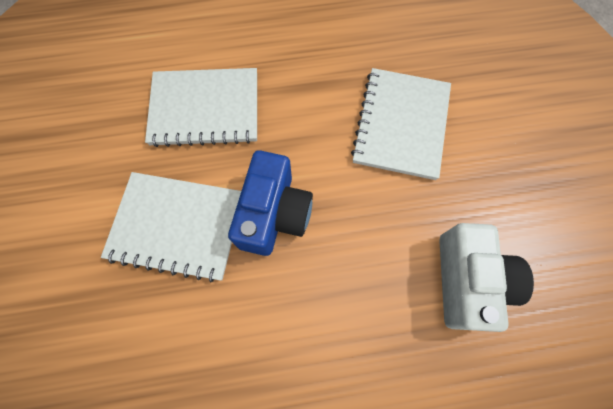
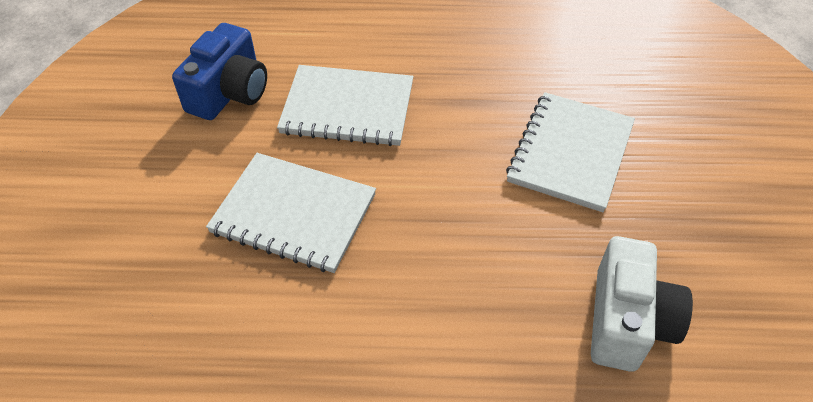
camera: 10 degrees right, 20 degrees down
blue camera [228,150,313,256] -> blue camera moved to [172,23,267,120]

